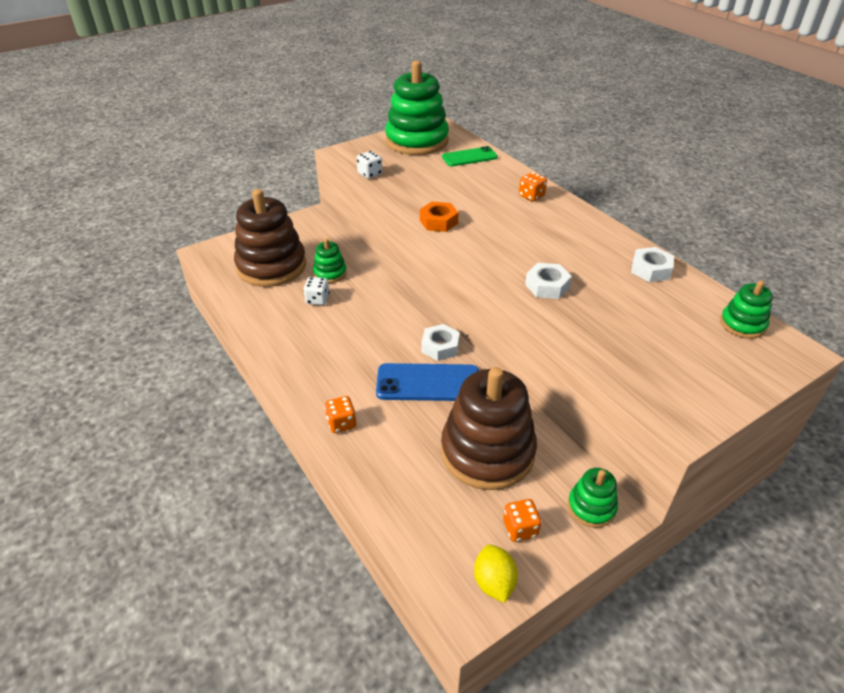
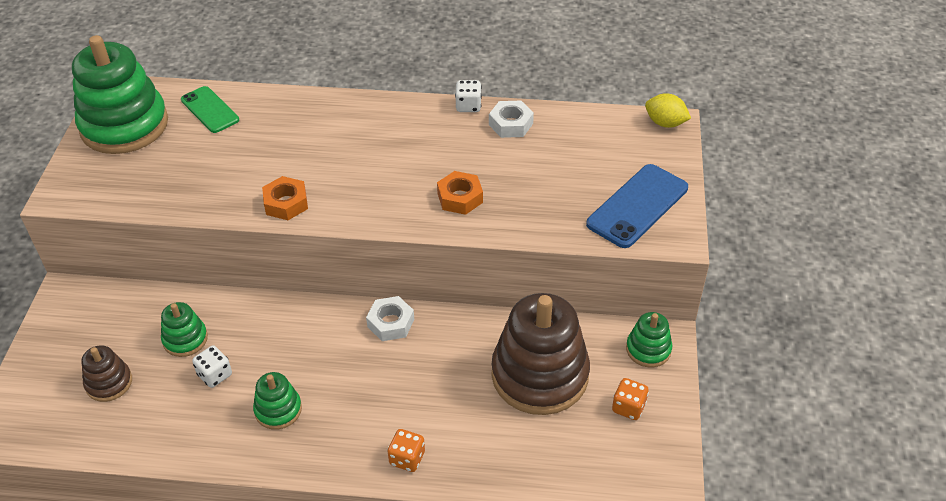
camera: 50 degrees left, 5 degrees up
brown stacking toy [234,189,306,287] -> brown stacking toy [81,345,132,402], size x0.47
white dice [356,151,382,179] -> white dice moved to [455,80,482,112]
blue phone [376,363,479,401] -> blue phone moved to [586,164,688,248]
green phone [442,146,498,167] -> green phone turned 60 degrees counterclockwise [181,86,239,133]
yellow lemon [474,544,518,603] -> yellow lemon moved to [645,93,691,128]
orange dice [519,172,547,201] -> none
white nut [525,263,572,299] -> orange nut [437,171,483,215]
green stacking toy [720,280,773,339] -> green stacking toy moved to [253,372,302,430]

